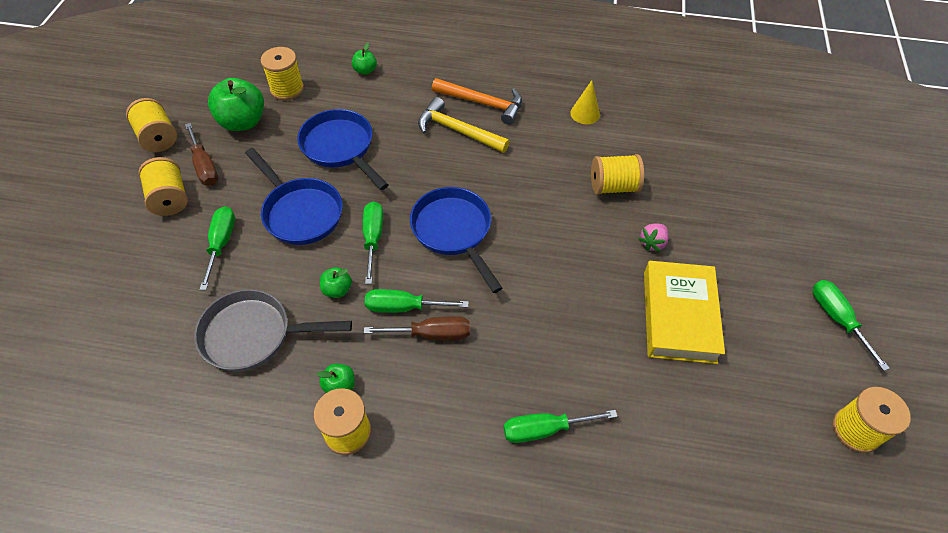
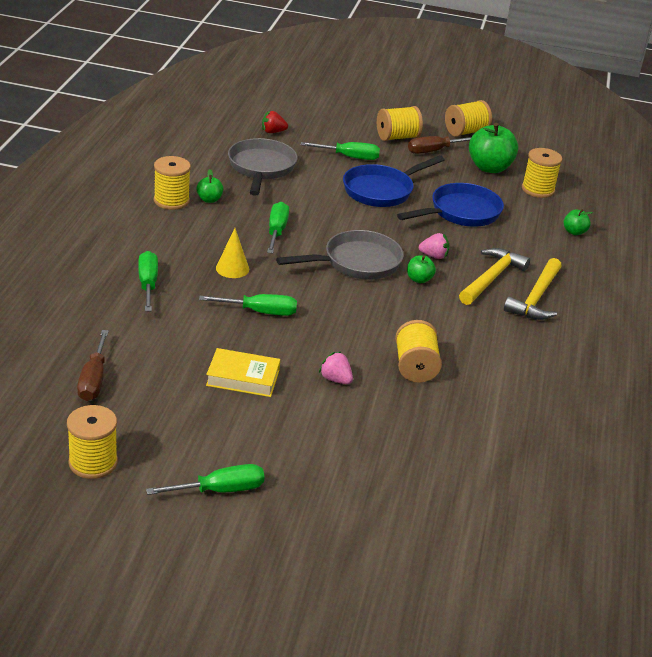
camera: 90 degrees right, 20 degrees down
green apple [320,267,352,298] -> green apple moved to [407,255,436,283]
green screwdriver [363,201,383,284] -> green screwdriver moved to [199,294,297,316]
brown screwdriver [364,316,470,340] -> brown screwdriver moved to [77,330,109,401]
blue pan [410,187,503,293] -> grey pan [276,230,404,280]
orange hammer [432,78,522,125] -> yellow hammer [504,258,562,320]
yellow cone [570,80,600,124] -> yellow cone moved to [216,228,249,278]
yellow book [644,261,725,364] -> yellow book [206,348,280,397], size x0.65
none -> red strawberry [262,111,288,133]
none -> pink strawberry [419,233,450,259]

